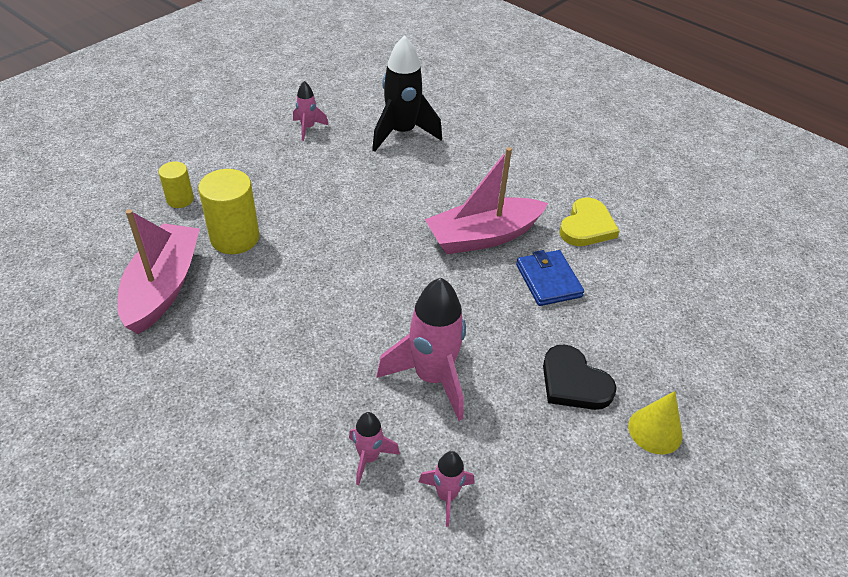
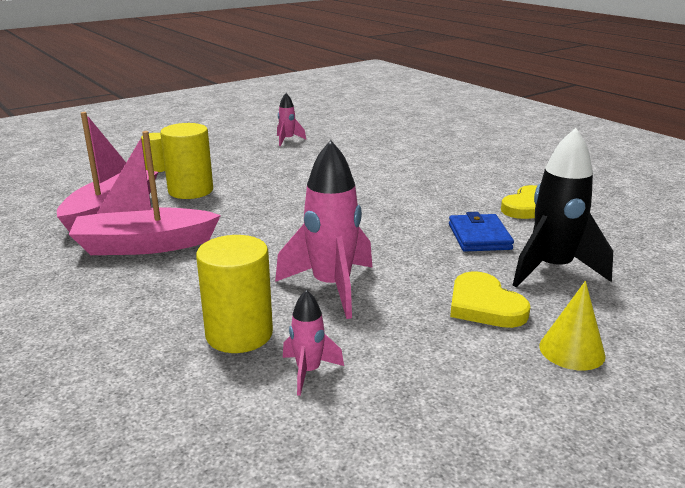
camera: 15 degrees right, 20 degrees down
pink rocket [349,412,400,485] -> yellow cylinder [196,235,273,353]
black rocket [372,35,442,152] -> black rocket moved to [513,128,613,287]
pink boat [425,147,548,254] -> pink boat moved to [69,131,221,255]
black heart [543,344,617,410] -> yellow heart [450,271,530,328]

